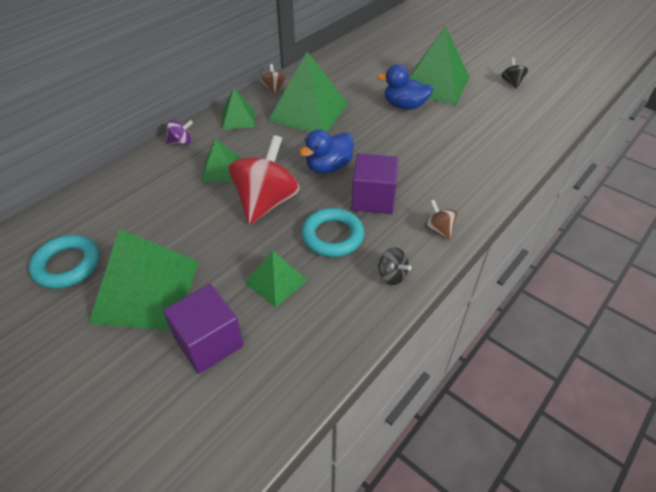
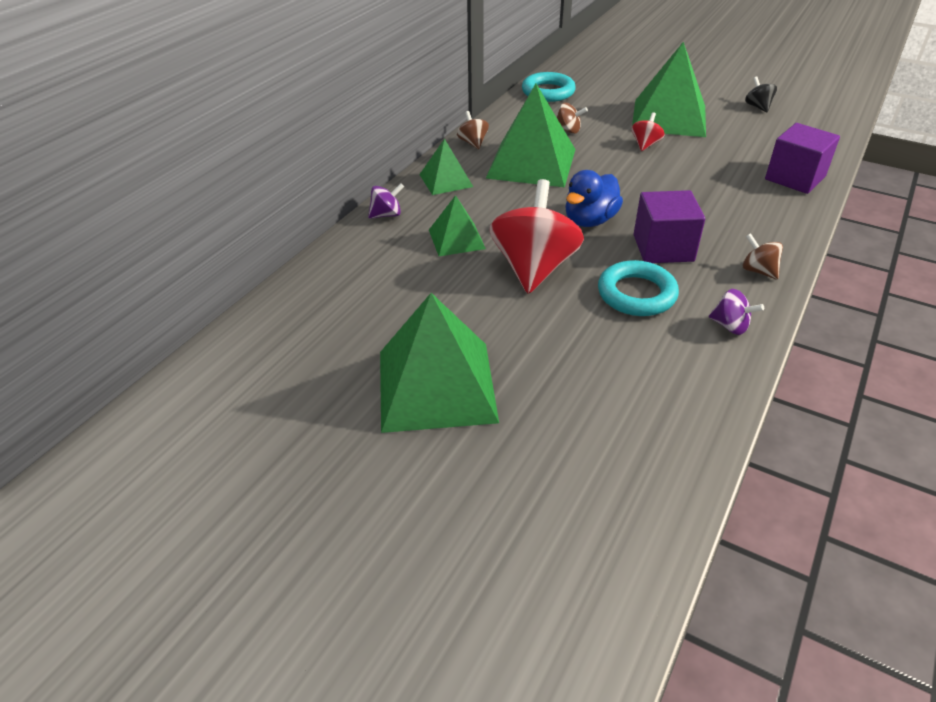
camera: 10 degrees left, 5 degrees down
turquoise ring [29,235,99,289] -> turquoise ring moved to [522,72,576,102]
purple cube [163,284,244,374] -> purple cube moved to [765,123,840,194]
green pyramid [245,250,308,308] -> none
blue duck [377,64,433,110] -> red spinning top [631,112,665,151]
black spinning top [378,248,412,285] -> purple spinning top [709,289,764,335]
none -> brown spinning top [557,102,588,134]

